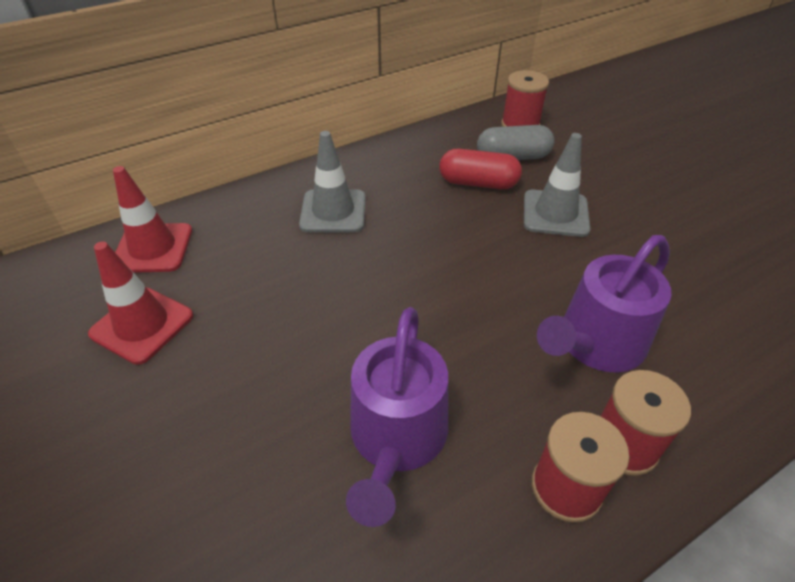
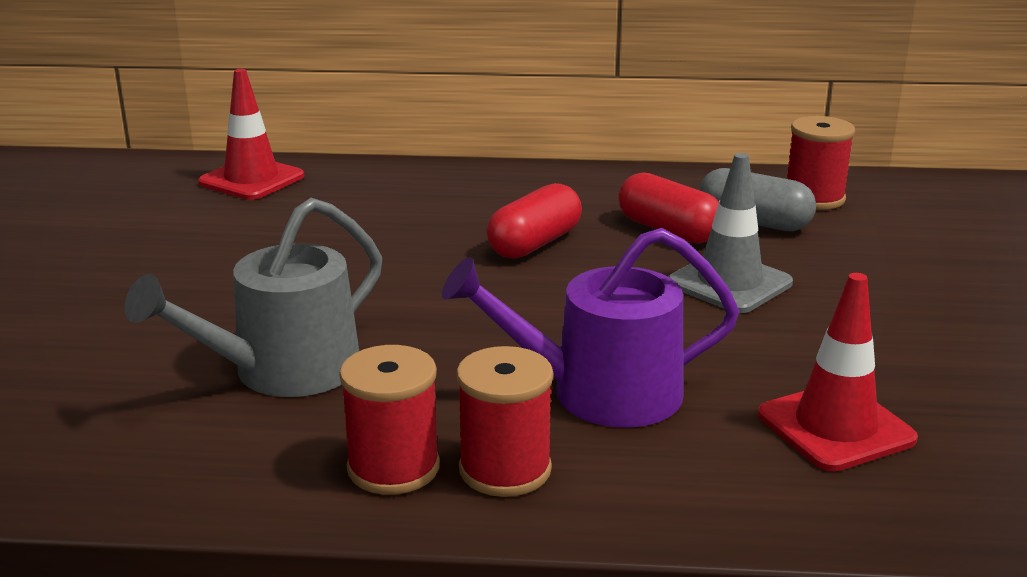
camera: 35 degrees right, 20 degrees down
red traffic cone [88,242,193,365] -> red traffic cone moved to [758,273,918,471]
grey traffic cone [299,131,366,232] -> none
purple watering can [346,307,448,527] -> grey watering can [124,198,382,397]
none -> red capsule [486,183,582,259]

